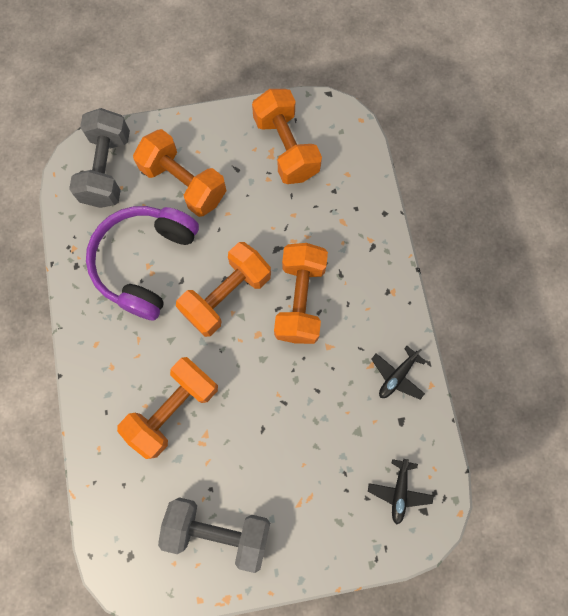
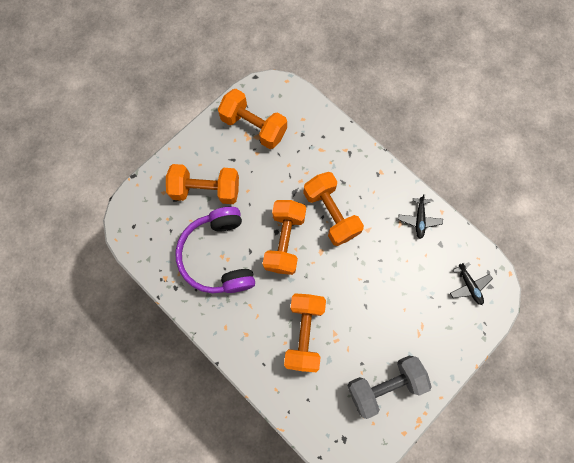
camera: 35 degrees left, 0 degrees up
grey dumbbell [69,108,130,208] -> none

